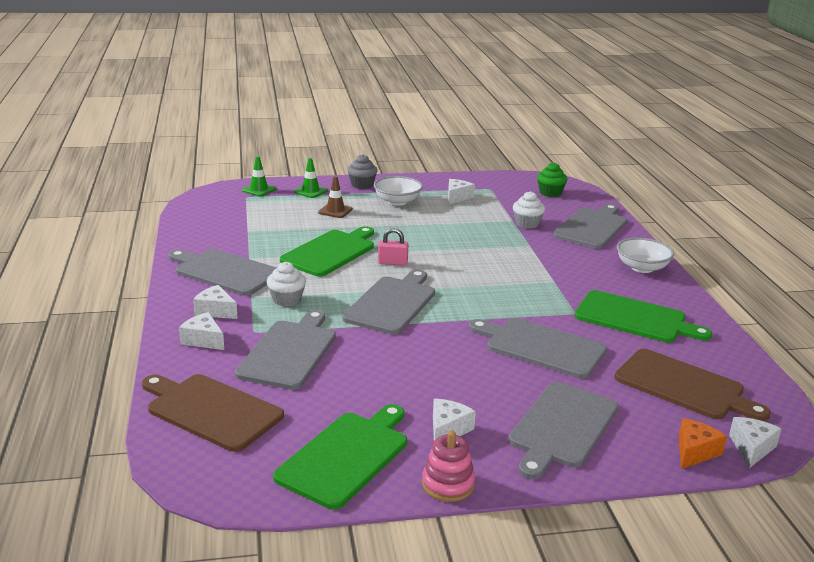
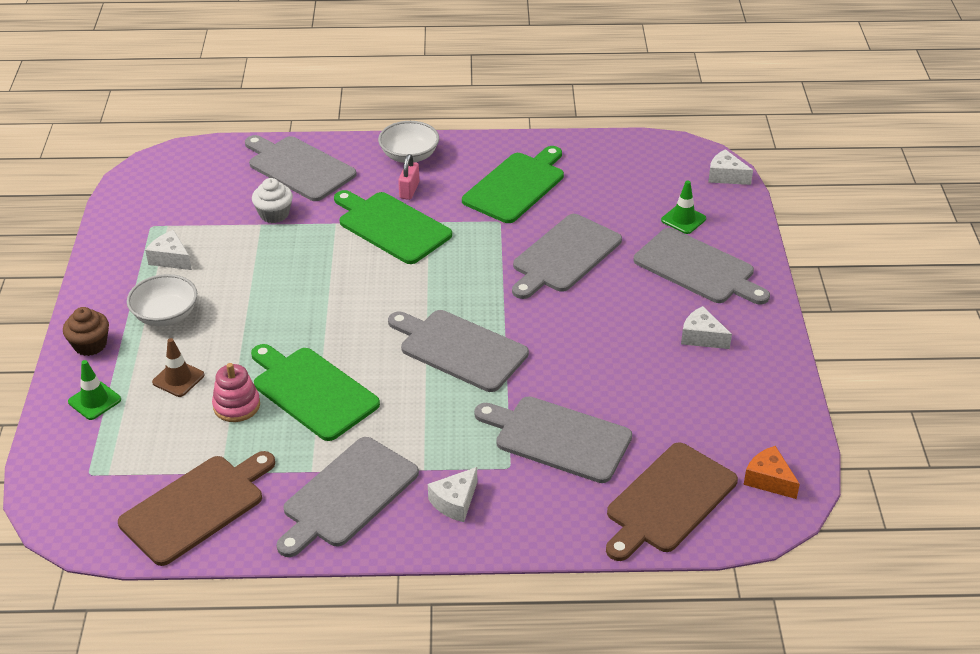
camera: 80 degrees left, 15 degrees up
white cheese [179,312,224,350] -> none
green traffic cone [242,156,276,196] -> green traffic cone moved to [661,180,706,234]
white cupcake [266,262,306,306] -> none
green cutting board [273,404,407,510] -> green cutting board moved to [334,190,452,264]
grey cupcake [347,154,377,189] -> brown cupcake [63,307,109,356]
pink padlock [378,228,409,266] -> pink padlock moved to [398,154,419,200]
pink stacking toy [422,431,475,502] -> pink stacking toy moved to [212,363,260,422]
green cupcake [537,163,567,197] -> none
brown cutting board [615,349,771,421] -> brown cutting board moved to [118,451,275,566]
orange cheese [679,418,727,469] -> orange cheese moved to [743,446,800,499]

